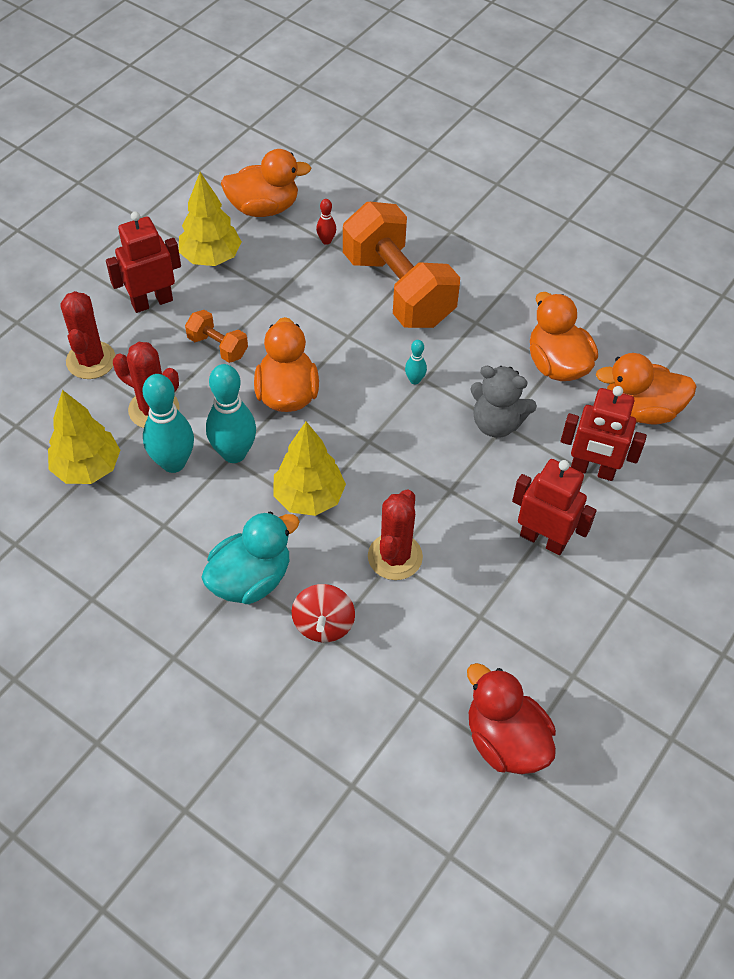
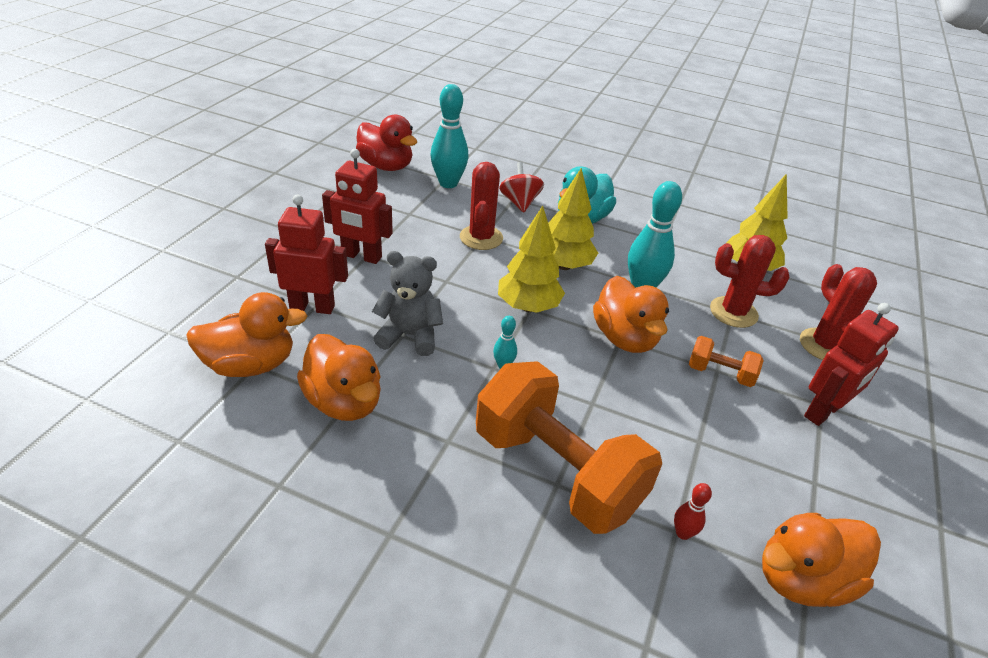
camera: 165 degrees right, 15 degrees down
turquoise bowling pin [143,374,194,473] -> turquoise bowling pin moved to [431,84,469,188]
yellow tree [179,172,242,266] -> yellow tree moved to [498,205,565,313]

